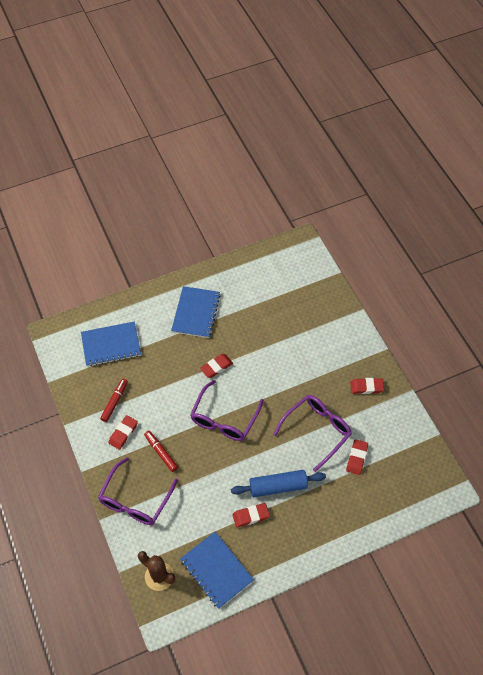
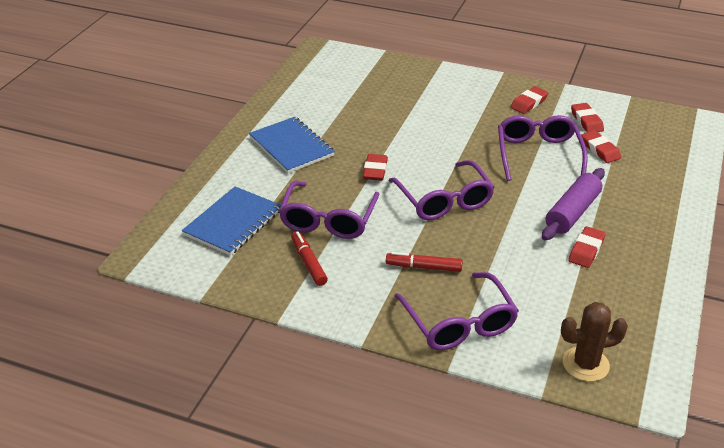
camera: 45 degrees left, 20 degrees down
red eraser [109,415,138,450] -> red eraser moved to [571,103,604,132]
blue notebook [180,532,254,609] -> none
blue rolling pin [231,470,326,497] -> purple rolling pin [542,168,605,240]
none -> purple glasses [279,181,379,239]

